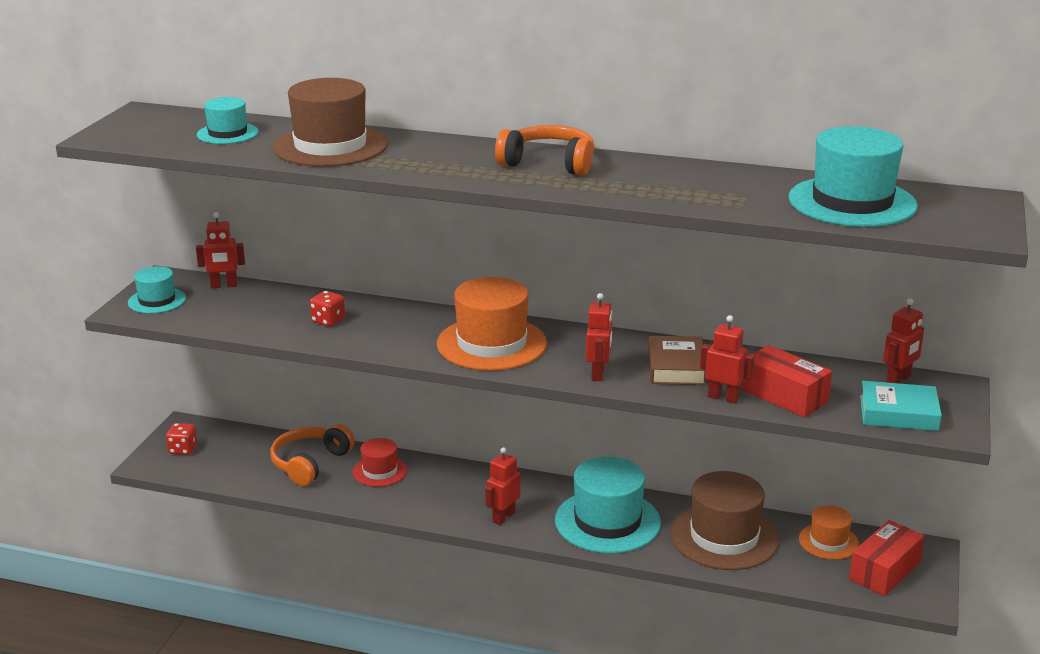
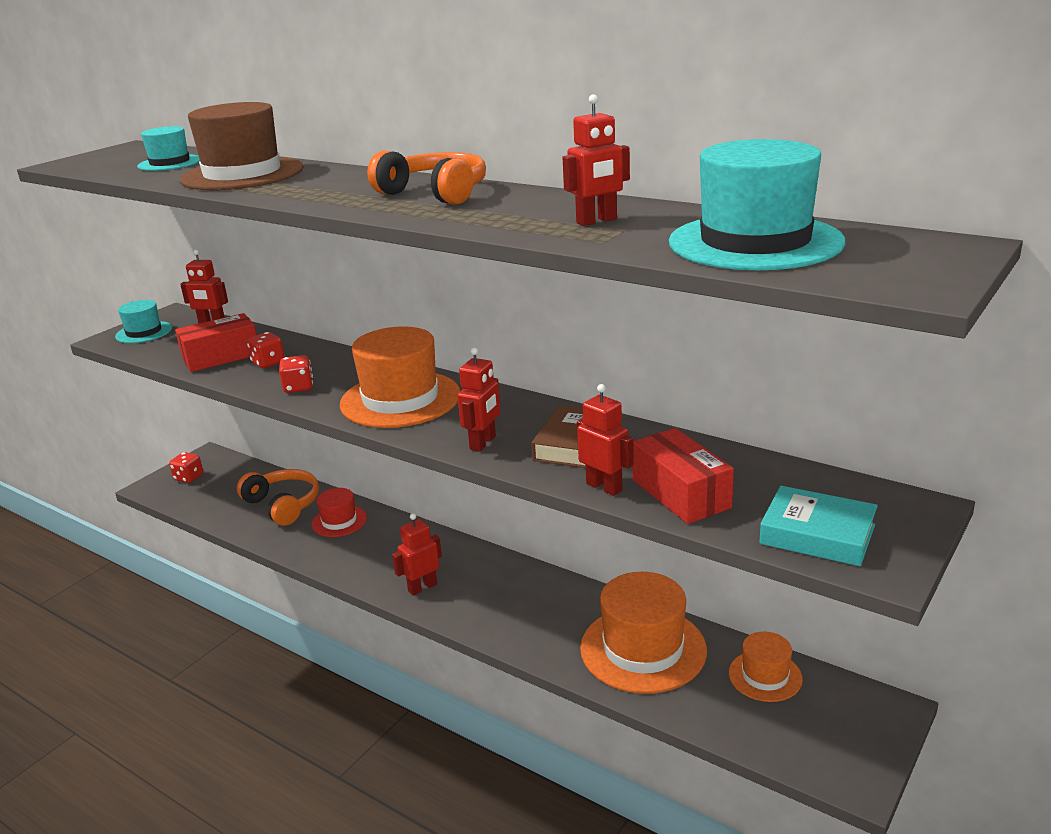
camera: 20 degrees right, 0 degrees up
orange headphones [270,424,355,486] -> orange headphones turned 90 degrees clockwise [237,469,319,526]
turquoise hat [555,457,661,554] -> none
brown hat [670,471,779,570] -> orange hat [580,572,707,694]
red box [849,520,925,596] -> red box moved to [175,313,256,372]
red robot [883,298,924,384] -> red robot moved to [562,94,630,226]
none -> red dice [279,355,313,393]

